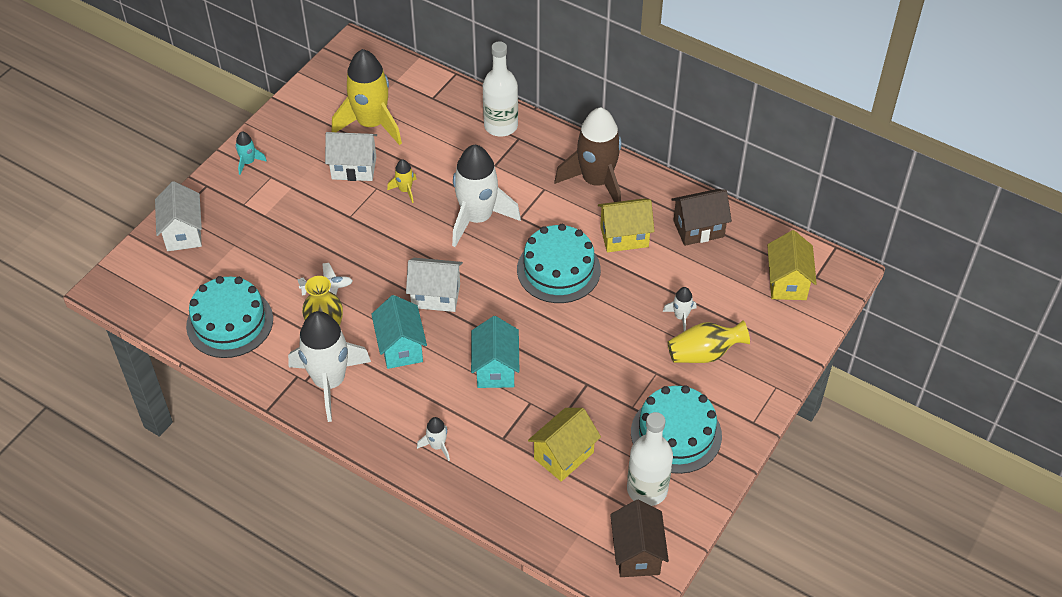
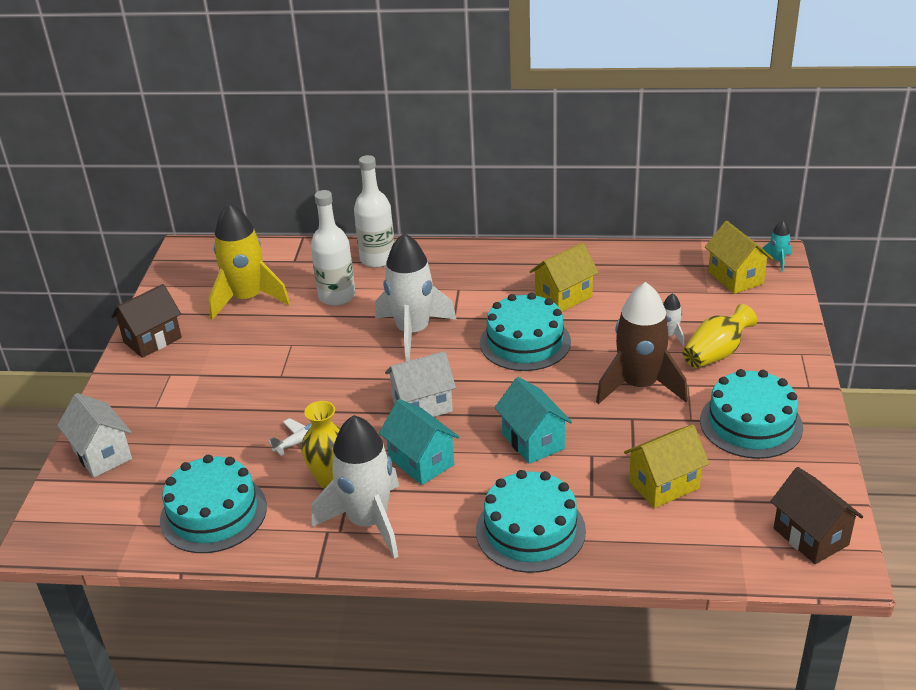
camera: 25 degrees left, 15 degrees down
turquoise rocket [235,131,267,175] -> turquoise rocket moved to [762,220,792,272]
white house [325,132,377,181] -> none
yellow rocket [387,160,417,203] -> none
white rocket [417,417,450,461] -> turquoise cake [476,470,586,573]
yellow house [528,408,601,482] -> yellow house turned 45 degrees clockwise [624,424,709,508]
brown rocket [555,107,622,202] -> brown rocket moved to [596,282,688,404]
white bottle [627,412,673,506] -> white bottle moved to [311,190,355,306]
brown house [671,189,732,246] -> brown house moved to [111,284,182,358]

